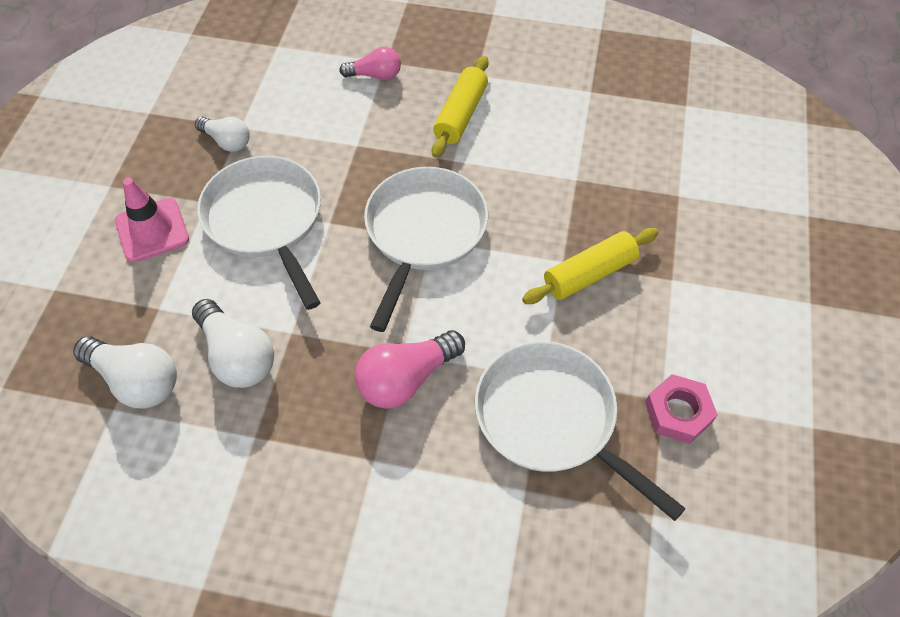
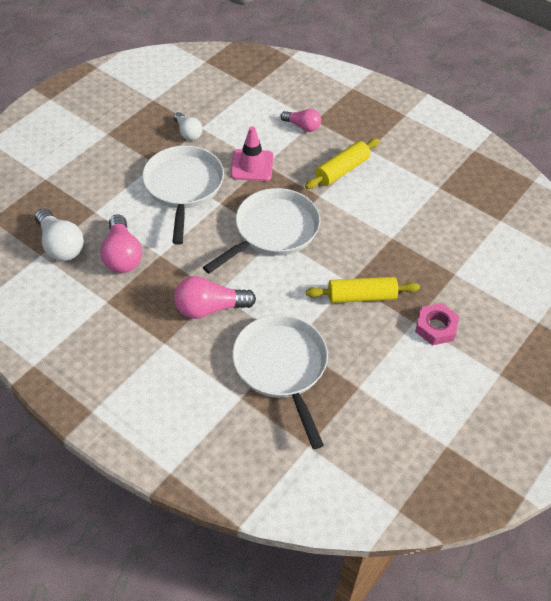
camera: 25 degrees right, 5 degrees down
pink traffic cone [115,178,189,262] -> pink traffic cone moved to [231,126,273,181]
white light bulb [192,299,274,388] -> pink light bulb [100,214,142,273]
pink nut [645,374,718,444] -> pink nut moved to [415,303,459,346]

